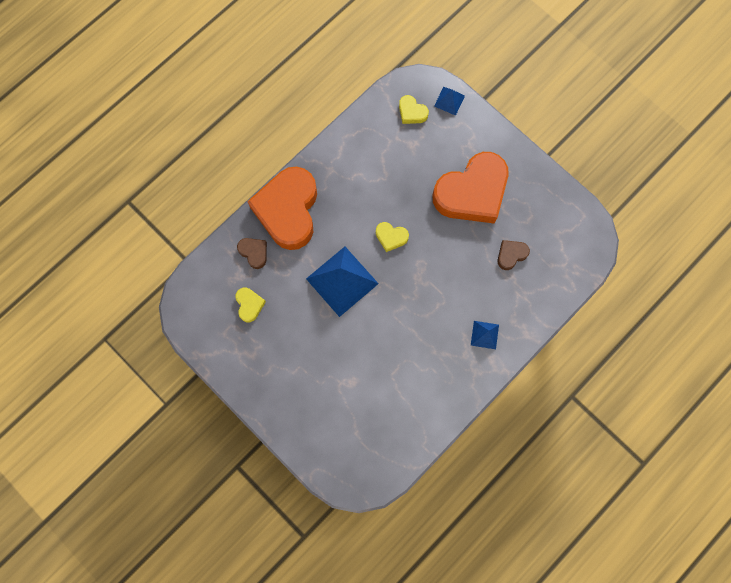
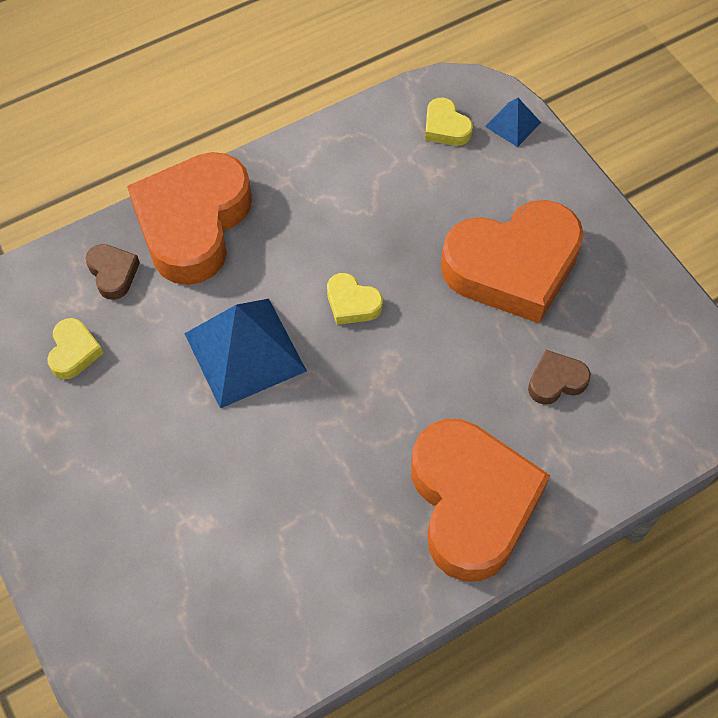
camera: 15 degrees right, 15 degrees down
blue pyramid [471,321,499,349] -> orange heart [411,419,550,582]

